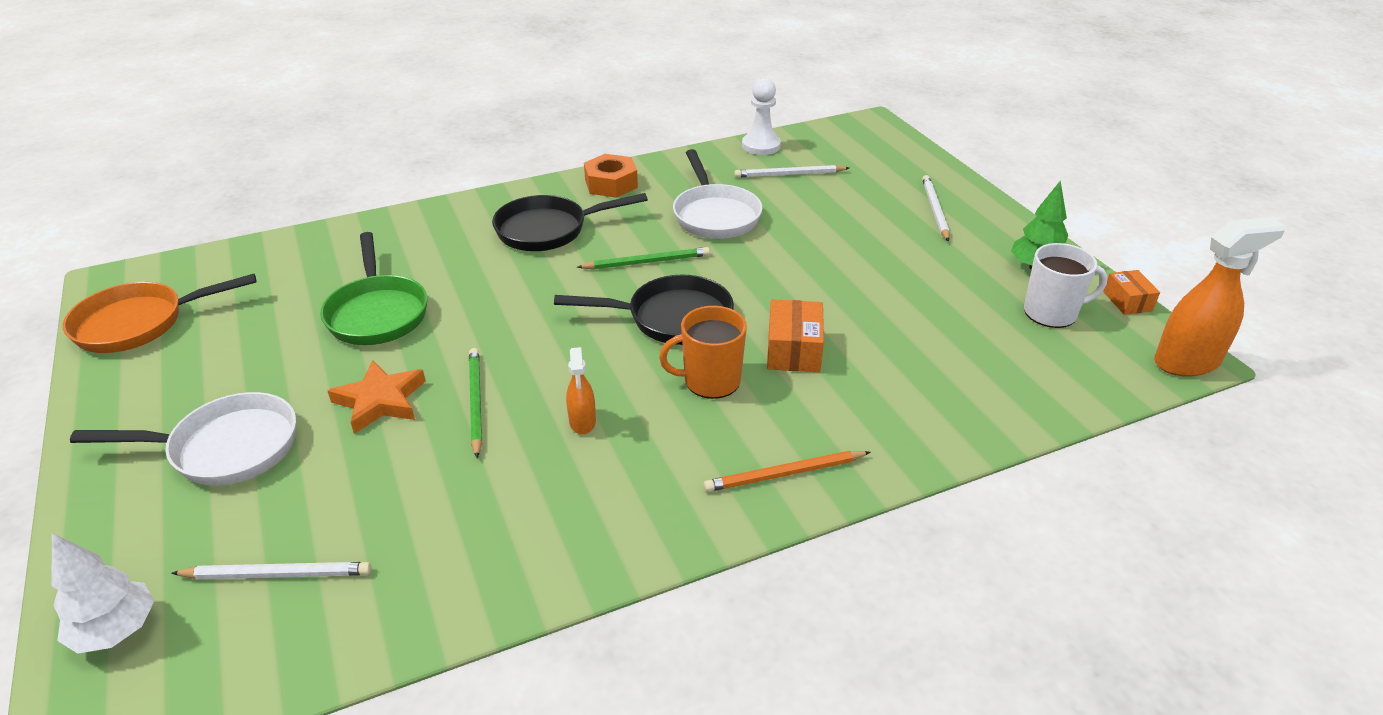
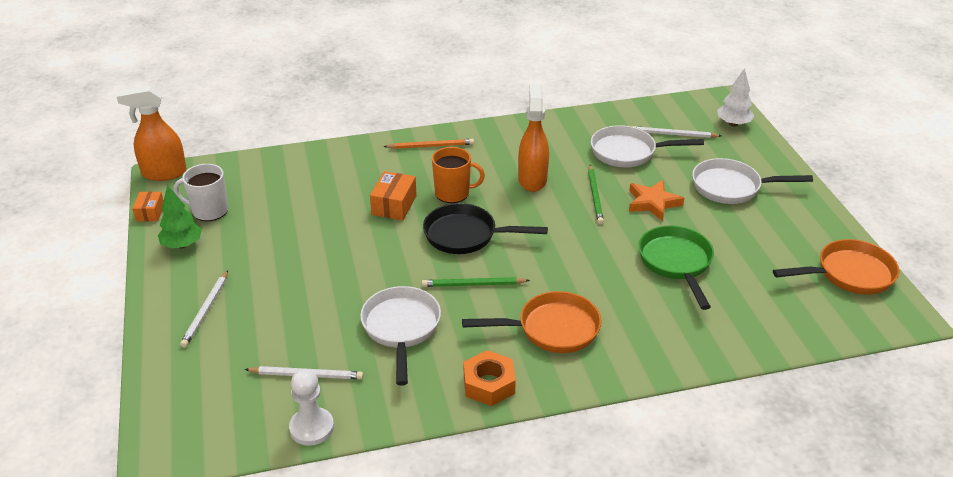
camera: 170 degrees left, 0 degrees up
black pan [492,193,648,251] -> orange pan [462,291,602,353]
orange spray bottle [566,347,596,434] -> orange spray bottle [518,84,549,192], size x1.90
none -> white pan [591,125,704,167]

